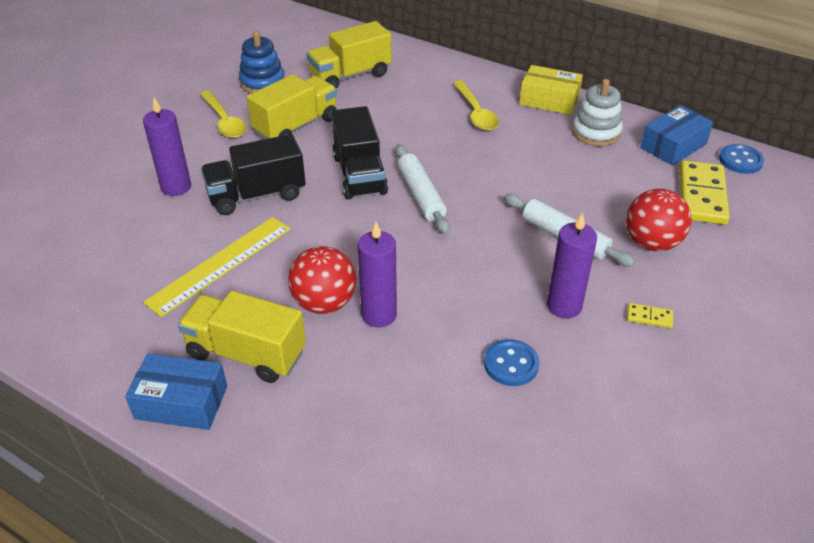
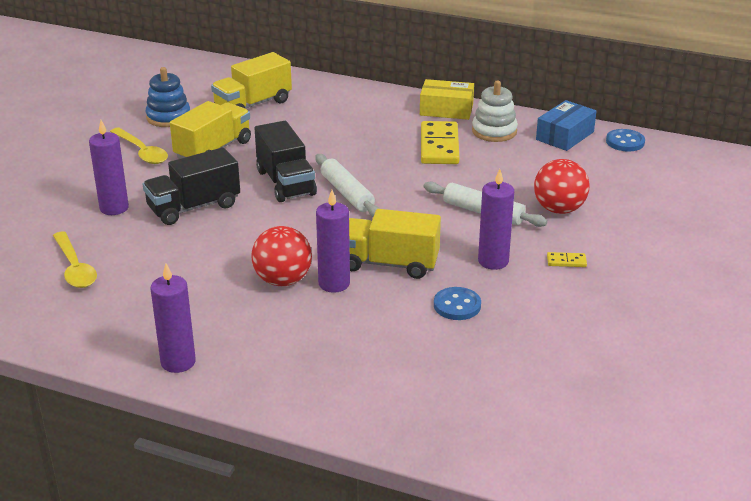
camera: 10 degrees left, 10 degrees down
blue box [125,353,227,430] -> purple candle [151,264,196,373]
yellow ruler [143,217,291,317] -> none
yellow truck [178,291,306,383] -> yellow truck moved to [349,209,441,279]
yellow spoon [453,80,499,131] -> yellow spoon moved to [53,231,97,288]
yellow domino [680,160,730,225] -> yellow domino moved to [421,121,460,164]

